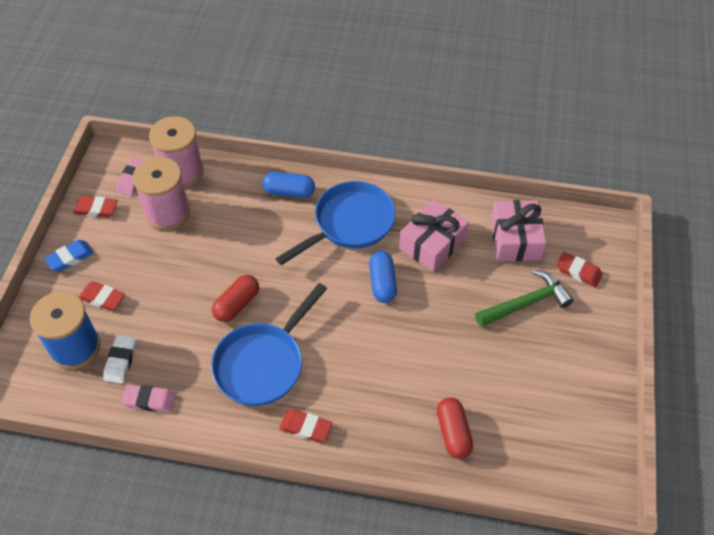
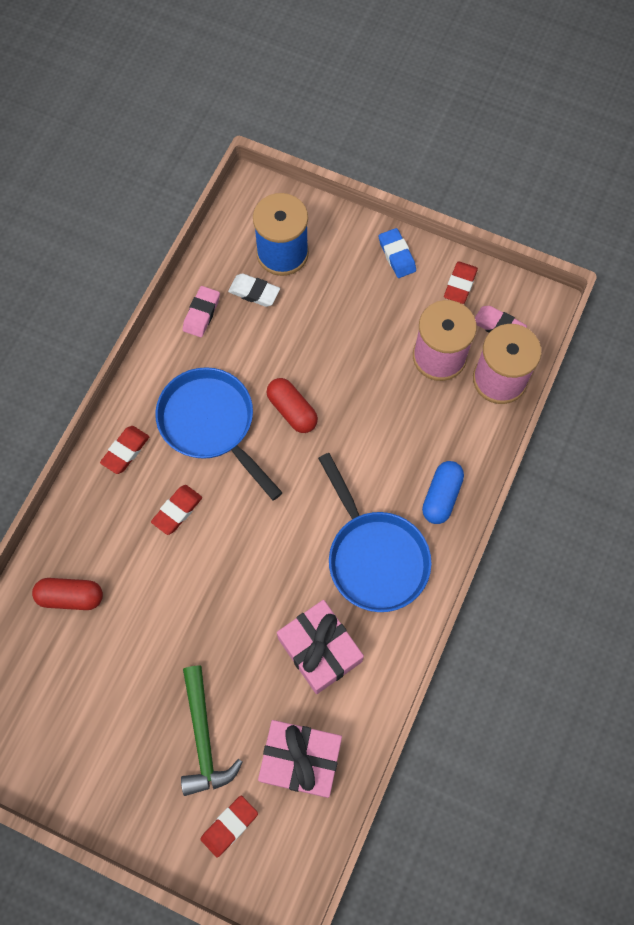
camera: 105 degrees right, 15 degrees up
red eraser [79,281,125,311] -> red eraser moved to [151,485,202,535]
blue capsule [369,251,397,303] -> none

